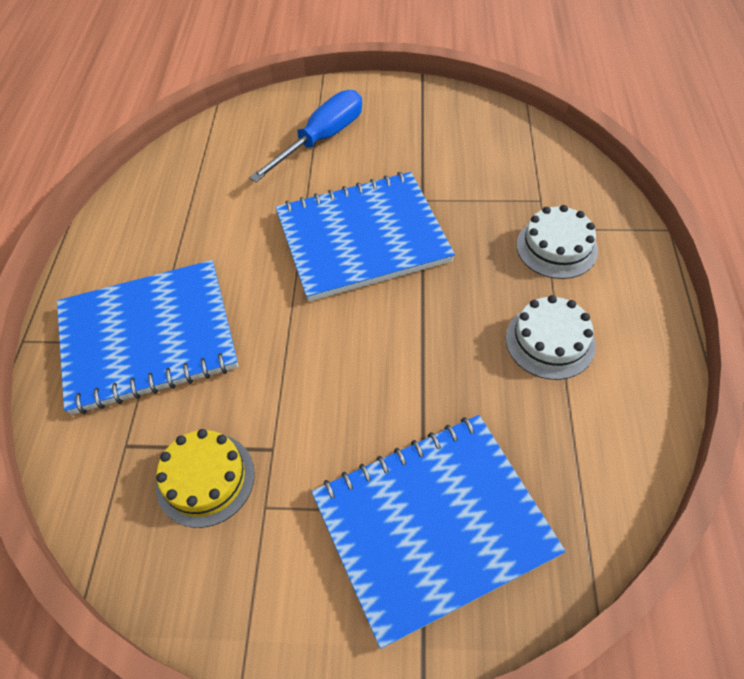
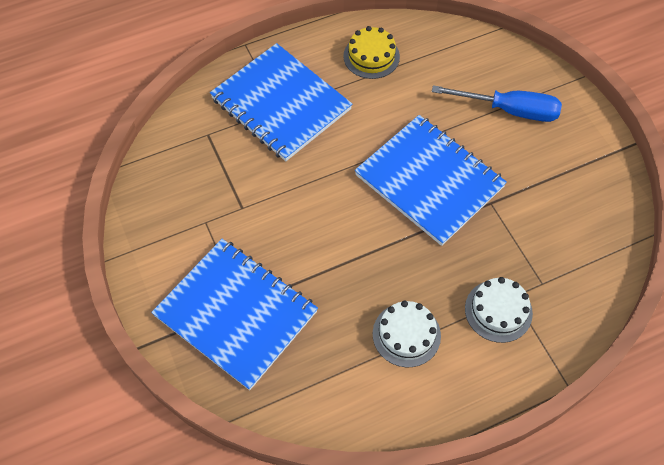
camera: 60 degrees right, 5 degrees up
yellow cake [156,429,255,528] -> yellow cake moved to [343,26,400,79]

